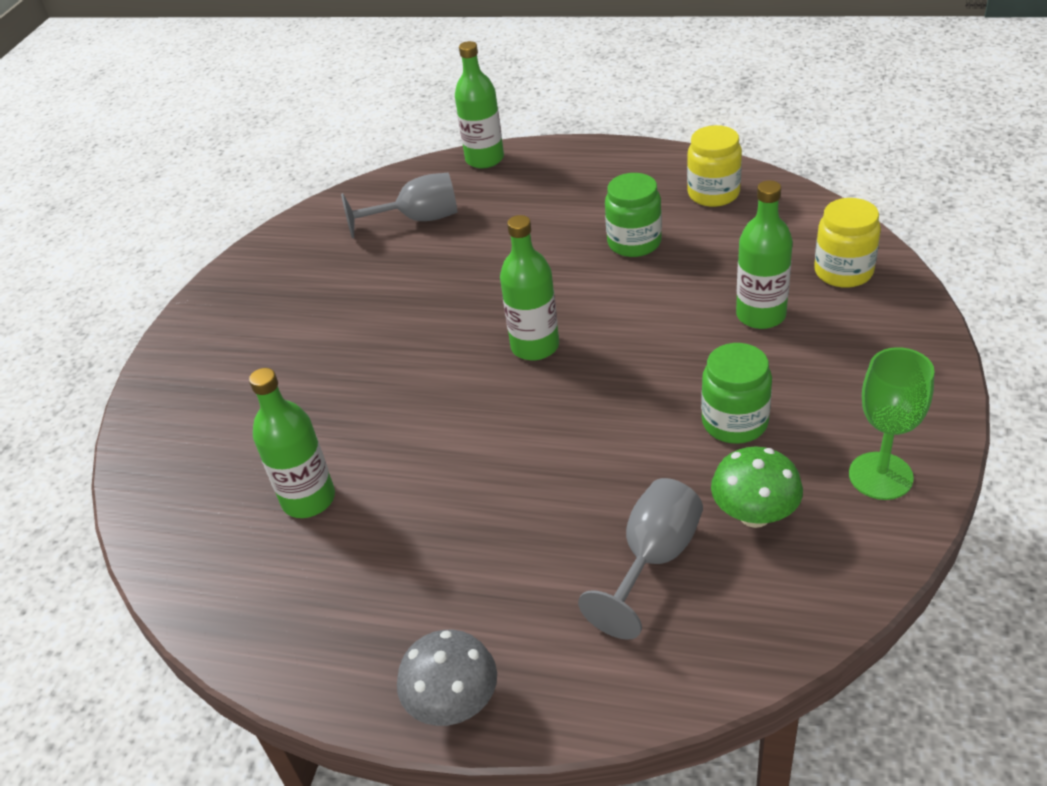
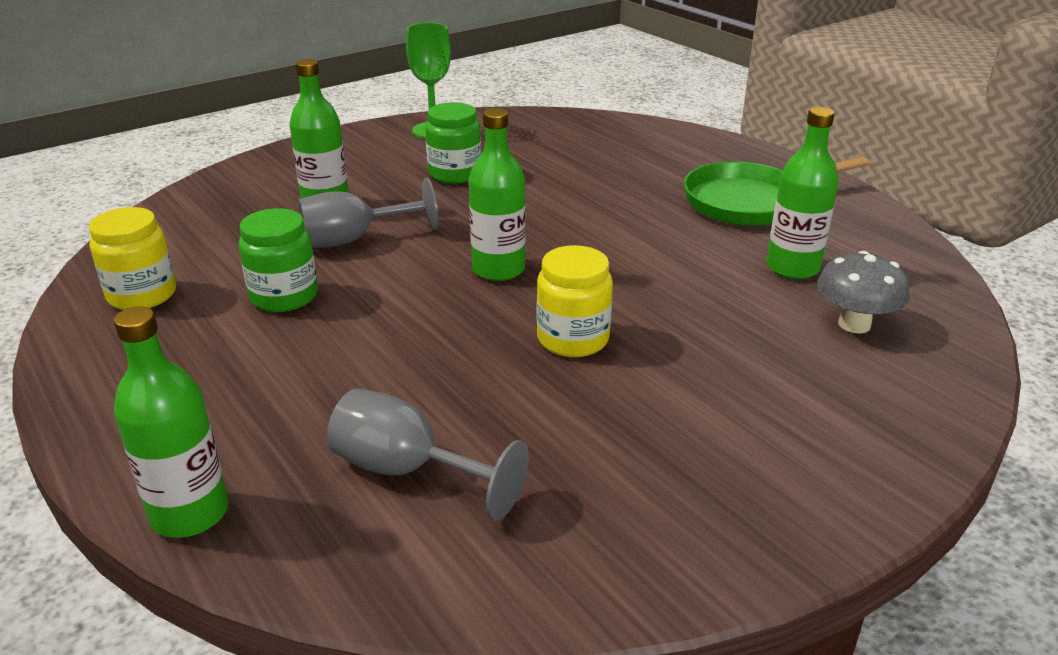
camera: 145 degrees left, 10 degrees down
grey mushroom [397,630,497,726] -> grey mushroom moved to [817,251,909,333]
grey goblet [578,478,703,640] -> grey goblet moved to [298,178,438,248]
green mushroom [711,447,803,528] -> none
yellow jar [814,198,881,288] -> yellow jar moved to [537,245,613,357]
none -> green pan [684,156,869,226]

